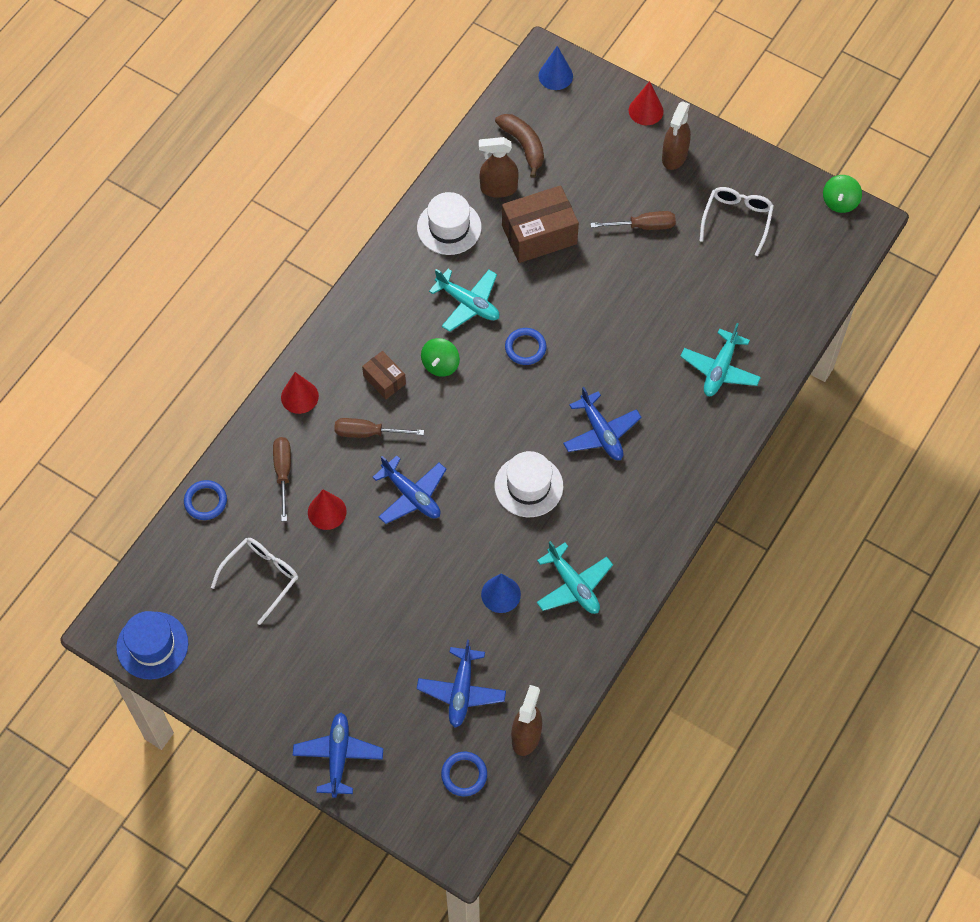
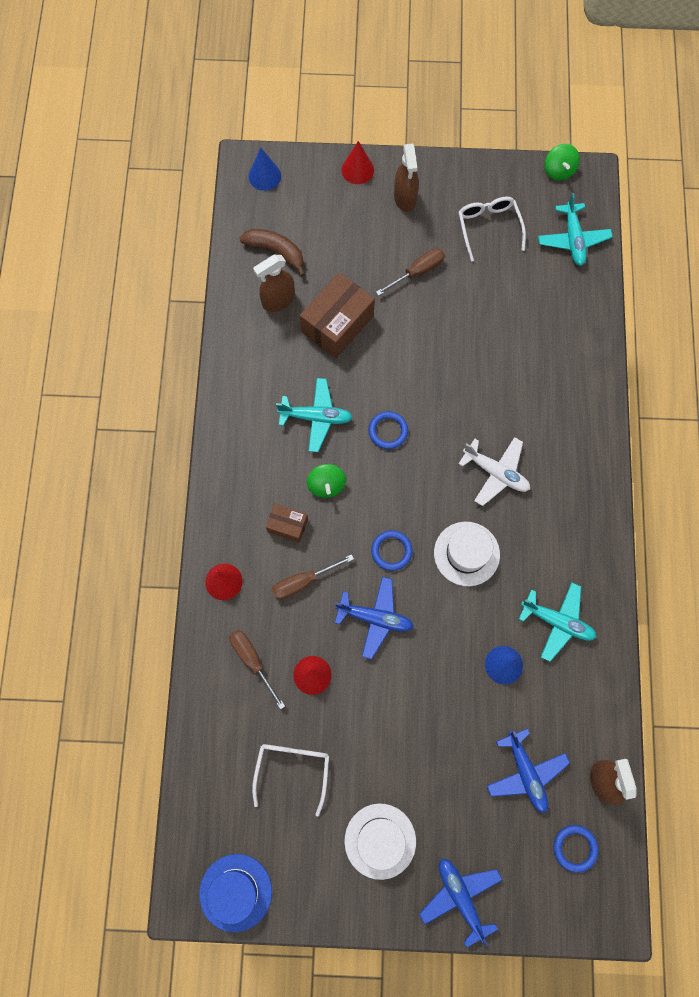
camera: 30 degrees left, 10 degrees up
blue ring [184,480,227,520] -> blue ring moved to [371,530,413,571]
white hat [417,192,482,255] -> white hat moved to [344,804,416,880]
blue plane [563,387,642,460] -> white plane [459,437,530,506]
turquoise plane [680,323,761,396] -> turquoise plane moved to [538,193,613,266]

